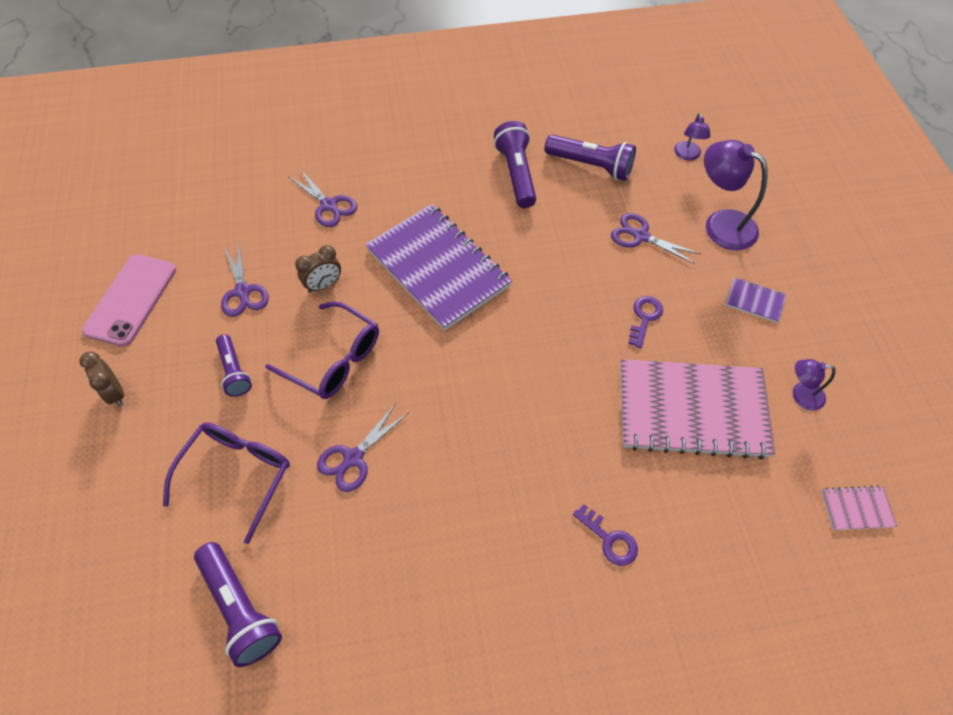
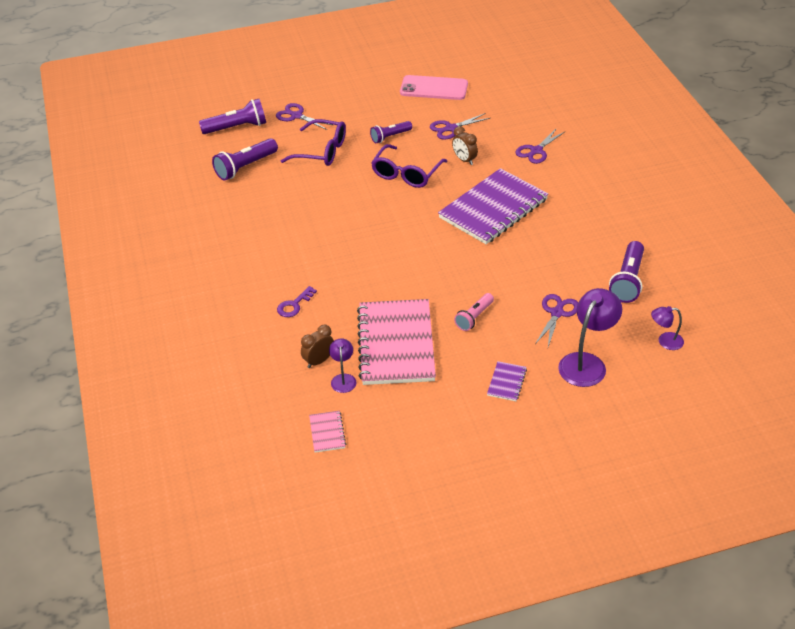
camera: 85 degrees right, 15 degrees down
brown clock [79,352,124,407] -> brown clock moved to [301,325,334,368]
purple scissors [317,403,408,492] -> purple scissors moved to [276,103,333,130]
purple flashlight [494,121,536,208] -> purple flashlight moved to [199,99,266,134]
purple key [628,296,663,348] -> pink flashlight [454,293,494,331]
purple lamp [793,359,836,411] -> purple lamp moved to [329,339,356,393]

